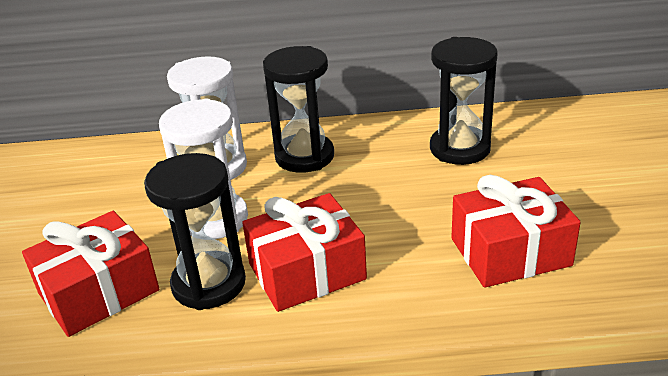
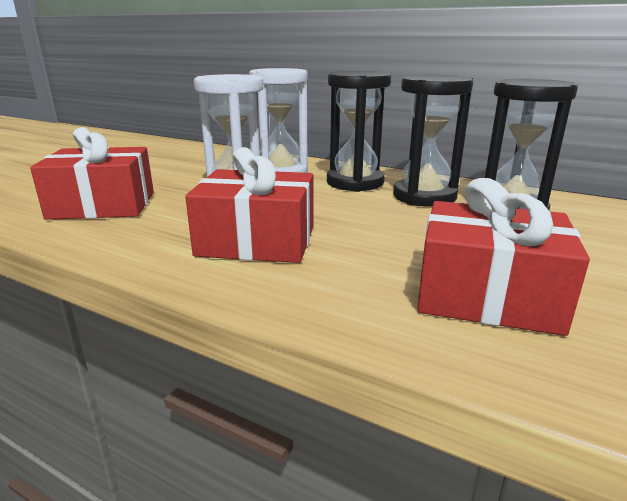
camera: 30 degrees right, 10 degrees down
black hourglass [144,153,246,310] -> black hourglass moved to [393,75,473,207]

